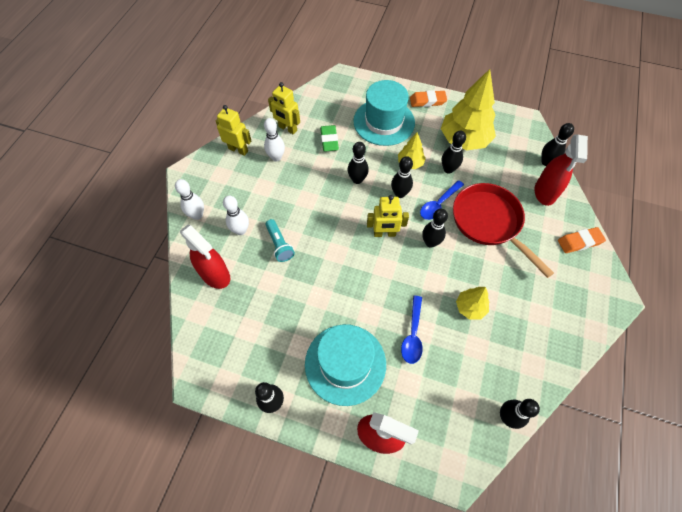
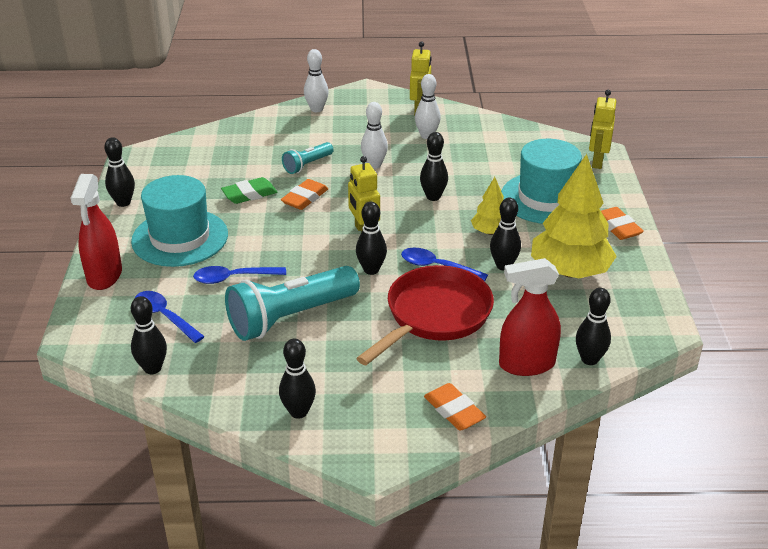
camera: 70 degrees right, 25 degrees down
red spray bottle [180,225,231,289] -> none
white bowling pin [223,196,249,235] -> white bowling pin moved to [361,102,388,169]
yellow robot [268,82,300,135] -> yellow robot moved to [589,90,616,169]
green eraser [320,125,339,152] -> green eraser moved to [221,177,278,204]
black bowling pin [391,156,413,198] -> black bowling pin moved to [279,339,316,419]
yellow tree [456,287,489,320] -> turquoise flashlight [225,266,360,341]
none -> blue spoon [135,291,205,343]
none -> orange eraser [281,179,328,210]

